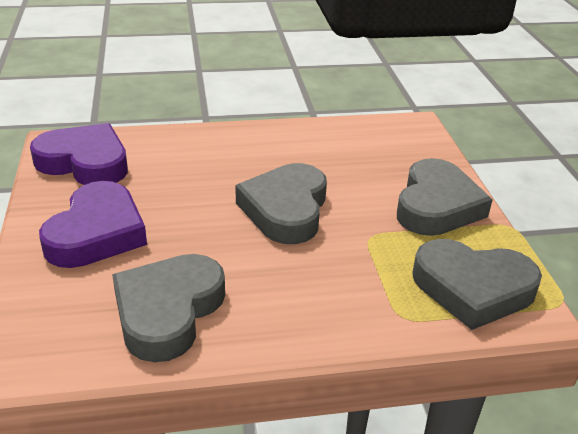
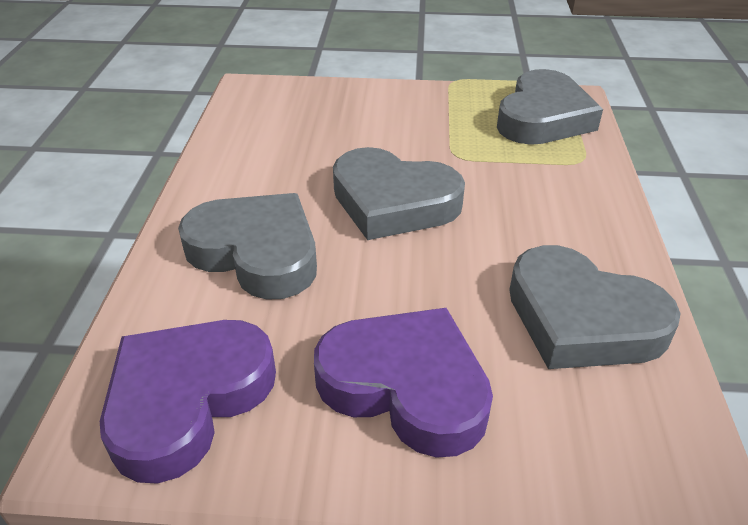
camera: 75 degrees left, 5 degrees up
grey heart [397,158,493,236] -> grey heart moved to [178,193,317,300]

